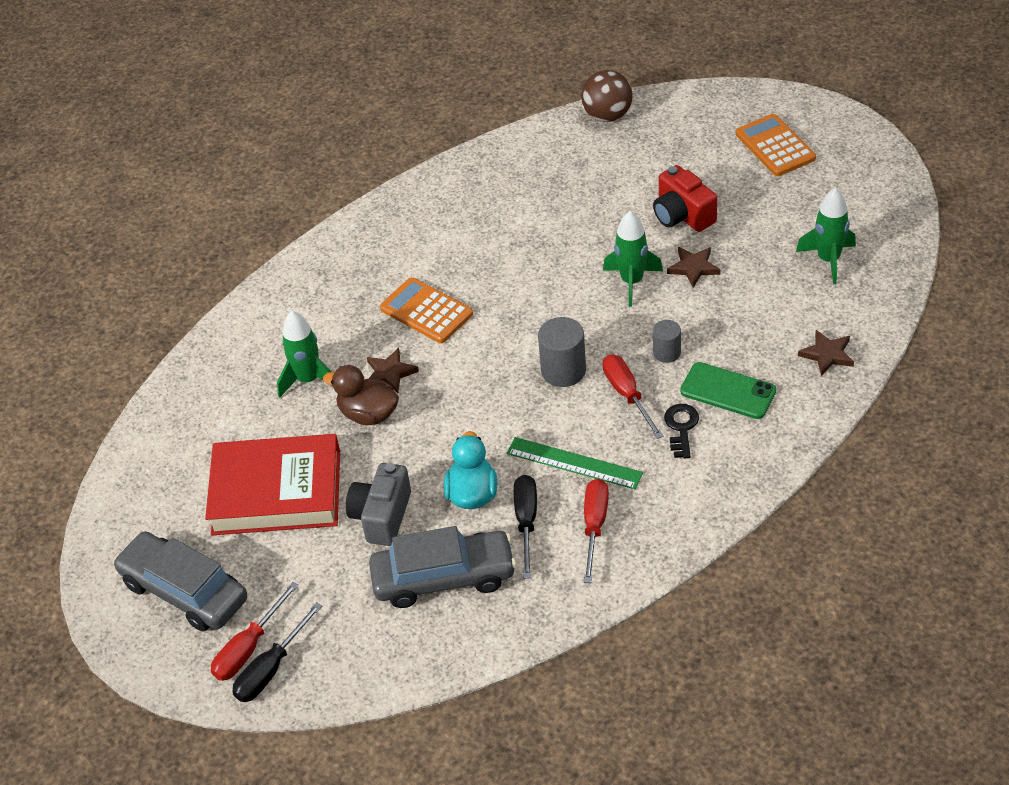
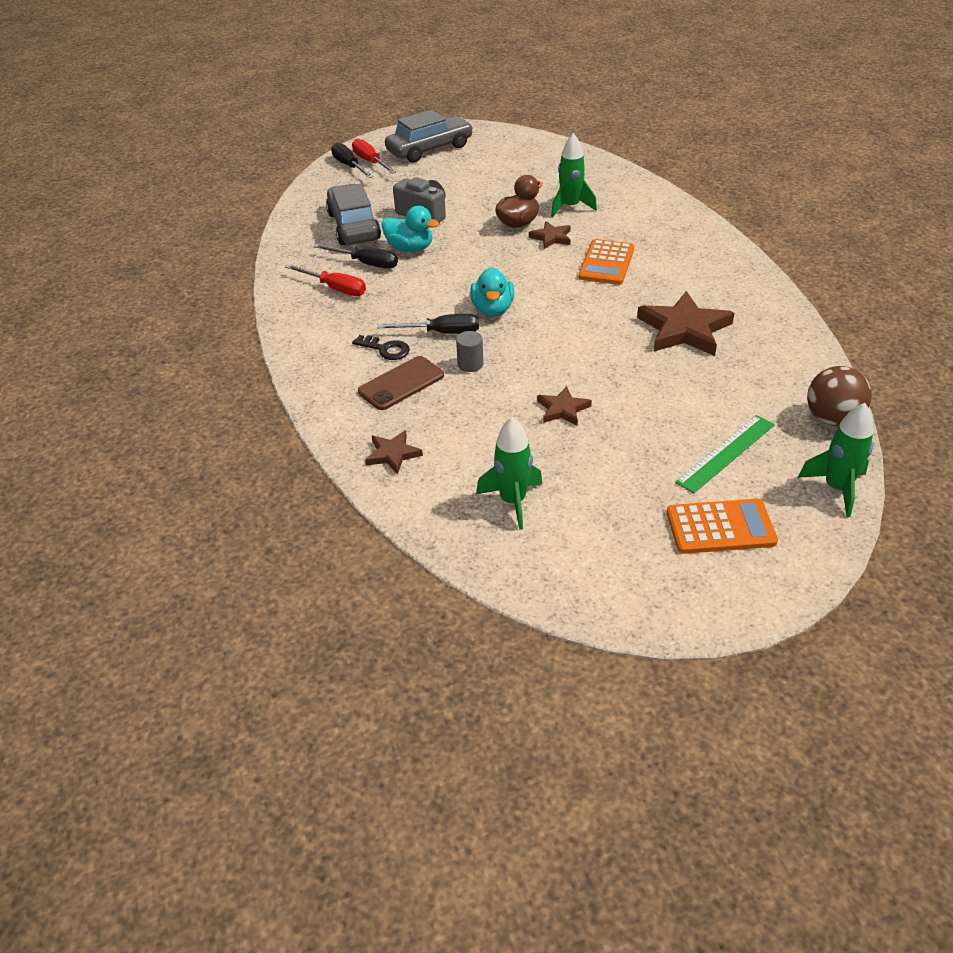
camera: 110 degrees right, 5 degrees down
red book [205,434,340,535] -> none
grey car [369,526,516,608] -> grey car turned 150 degrees clockwise [326,184,381,245]
orange calculator [380,277,473,343] -> orange calculator turned 135 degrees clockwise [579,239,634,285]
green ruler [507,437,643,489] -> green ruler moved to [675,415,775,493]
grey cylinder [538,317,586,387] -> turquoise duck [470,267,514,317]
green rocket [603,211,663,307] -> green rocket moved to [798,403,874,517]
red screwdriver [603,355,663,439] -> black screwdriver [377,314,479,334]
red camera [653,165,717,232] -> none
green phone [680,362,776,419] -> brown phone [358,356,444,410]
none -> brown star [637,291,734,356]

